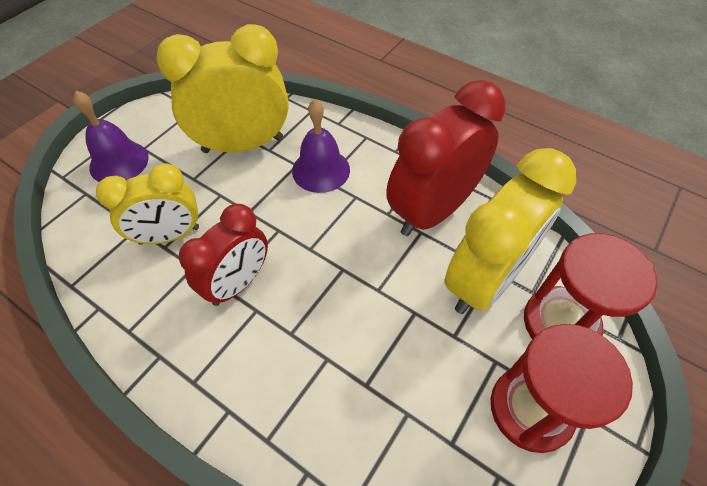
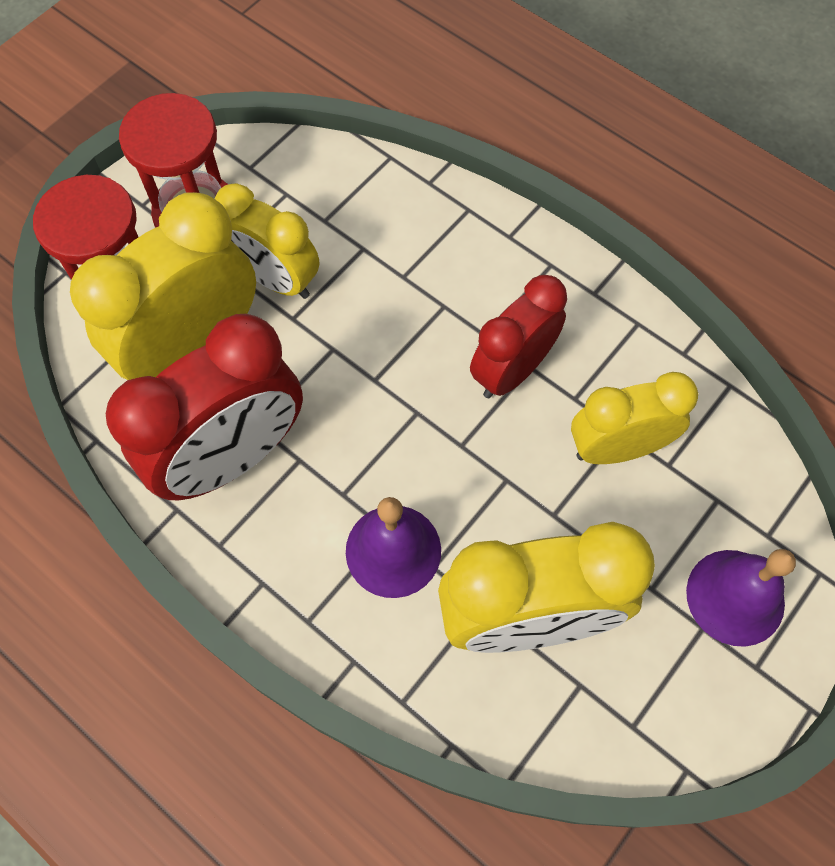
camera: 175 degrees left, 10 degrees up
none -> yellow clock [215,183,319,299]

